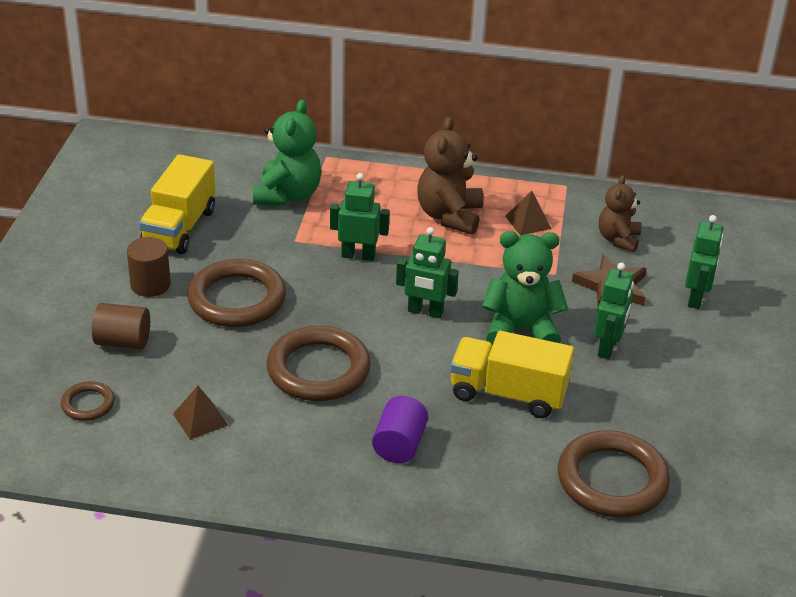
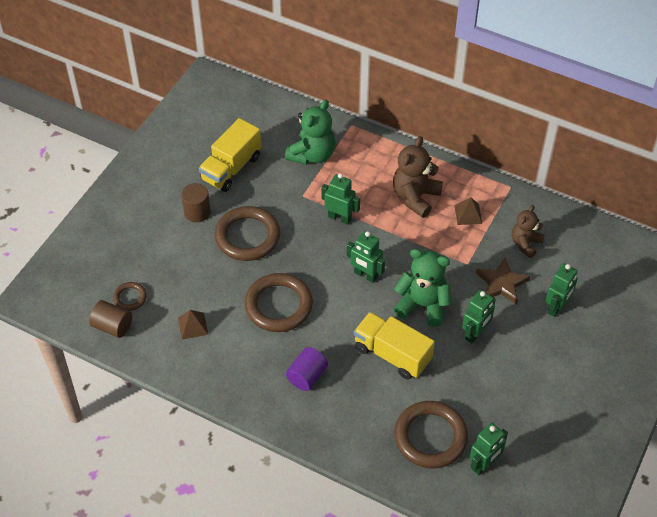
camera: 20 degrees right, 15 degrees up
brown cylinder [92,303,150,349] -> brown cylinder moved to [89,300,132,338]
none -> green robot [469,423,508,475]

